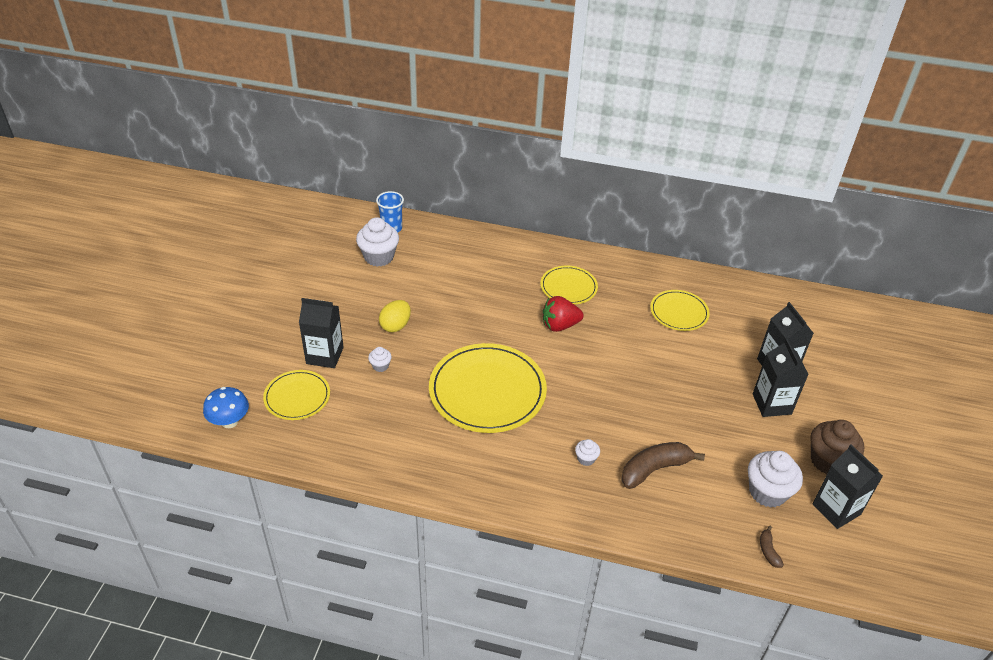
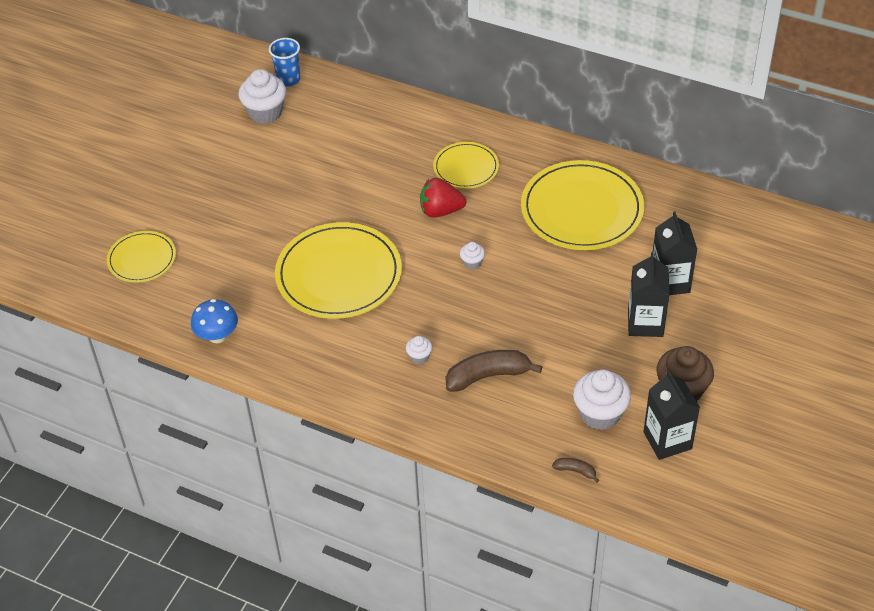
camera: 15 degrees right, 5 degrees up
blue mushroom [203,387,249,428] -> blue mushroom moved to [191,299,238,343]
black carton [299,298,344,368] -> none
white cupcake [368,347,392,372] -> white cupcake moved to [460,242,485,269]
yellow egg [379,300,411,332] -> none
yellow plate [650,290,710,331] -> yellow plate [521,160,644,250], size x1.82
brown banana [760,526,784,568] -> brown banana turned 105 degrees clockwise [552,458,599,483]

